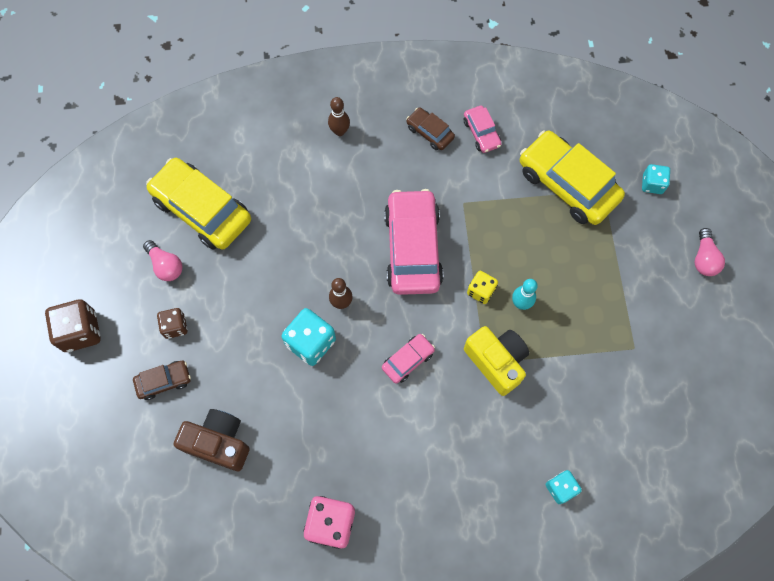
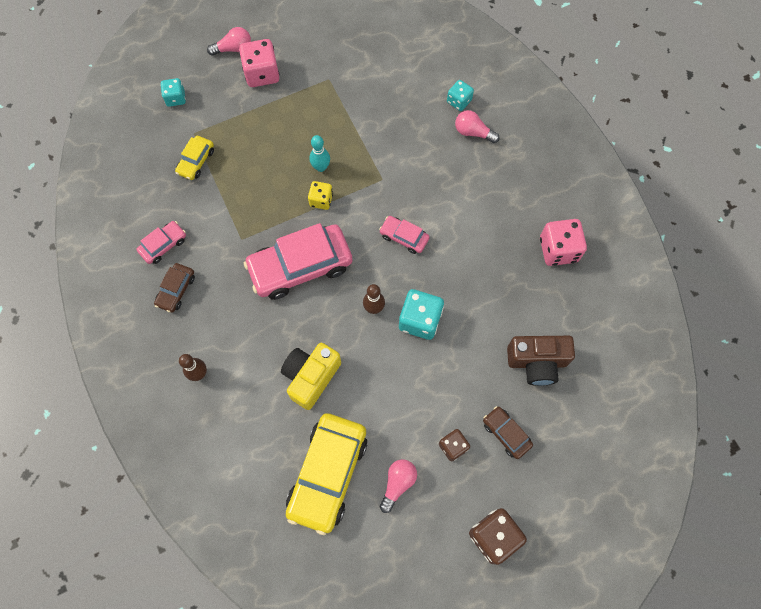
camera: 110 degrees left, 0 degrees up
brown camera [174,409,250,471] -> brown camera turned 90 degrees counterclockwise [507,336,575,386]
yellow camera [464,326,529,396] -> yellow camera moved to [281,343,341,410]
yellow car [520,130,625,225] -> yellow car [175,136,214,180], size x0.48
none -> pink dice [239,39,280,87]
none -> pink light bulb [455,110,500,143]

